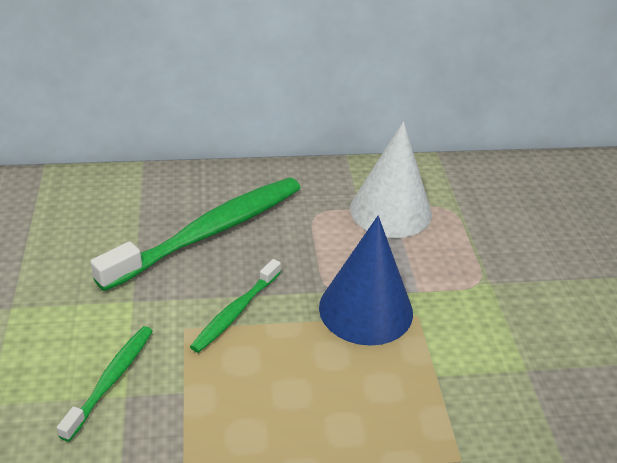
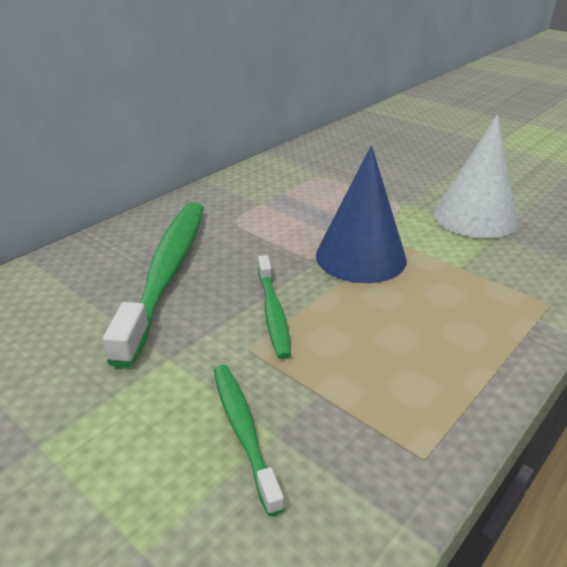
camera: 40 degrees left, 5 degrees down
white cone [350,121,432,238] -> white cone moved to [434,114,518,238]

